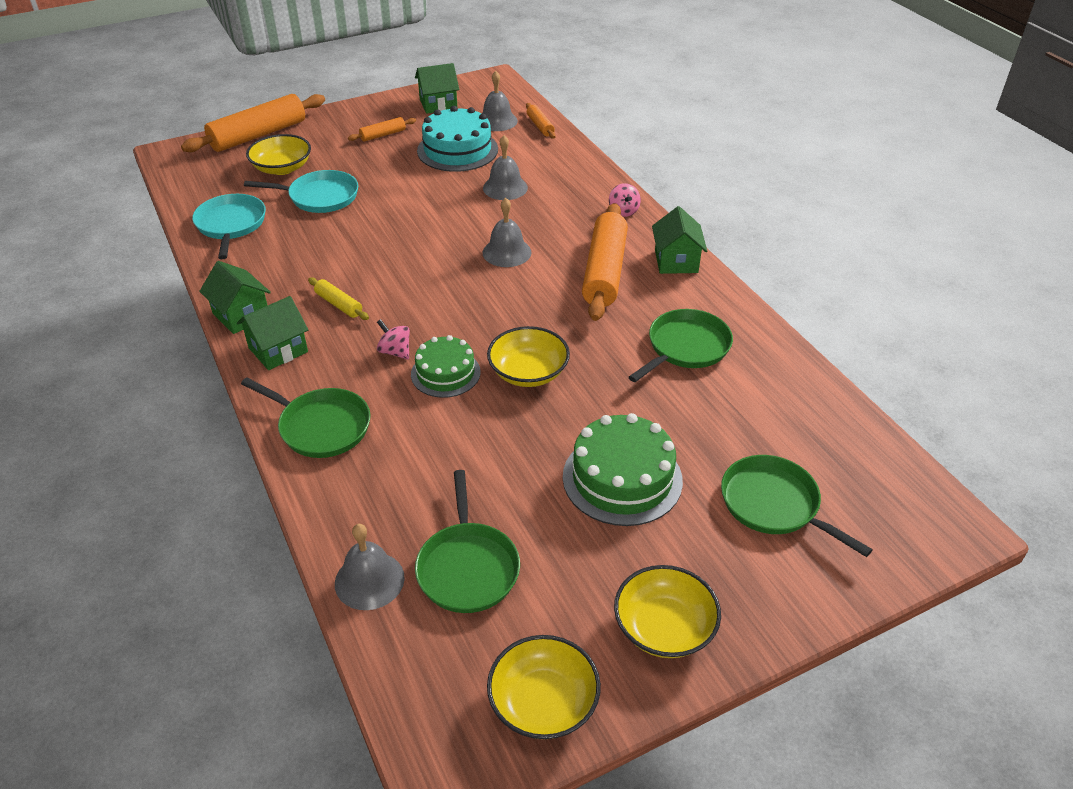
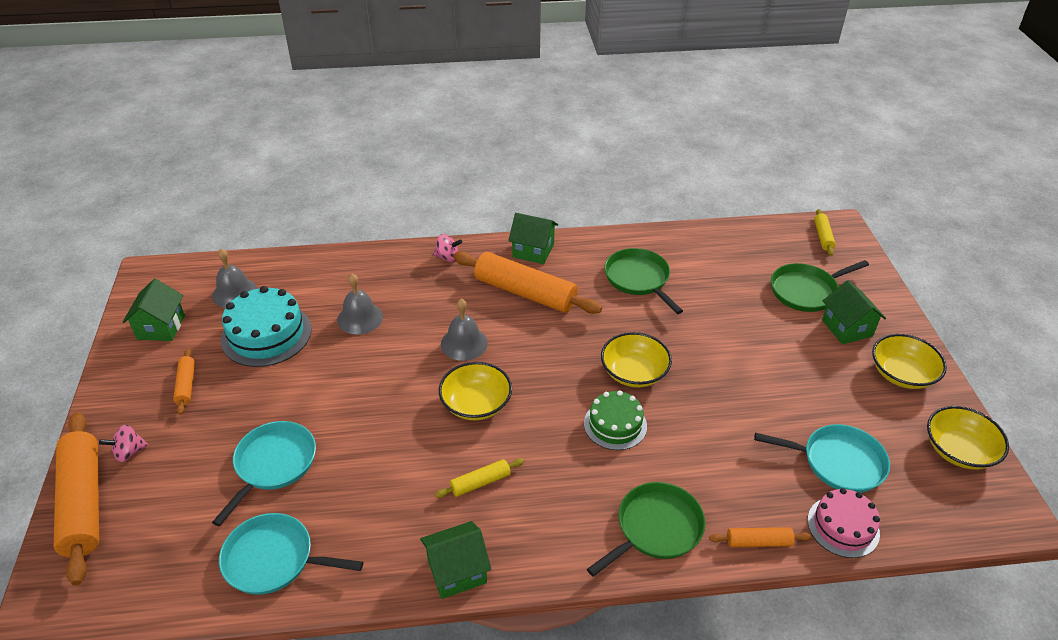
camera: 70 degrees left, 0 degrees up
green house [237,296,308,370] -> green house moved to [822,280,886,344]
yellow bowl [246,134,311,175] -> yellow bowl moved to [439,362,512,420]
grey bell [335,524,405,610] -> pink cake [808,488,880,558]
pink spinning top [377,319,410,360] -> pink spinning top moved to [99,424,148,462]
green pan [415,470,520,613] -> turquoise pan [754,424,890,493]
orange rolling pin [526,103,556,139] -> orange rolling pin moved to [709,527,812,547]
green cake [563,413,683,526] -> none
none -> yellow rolling pin [814,209,836,256]

